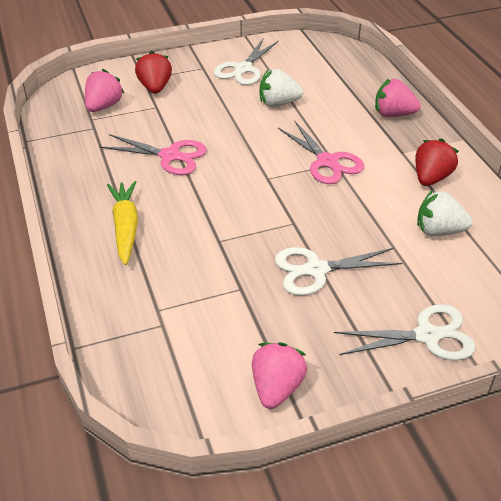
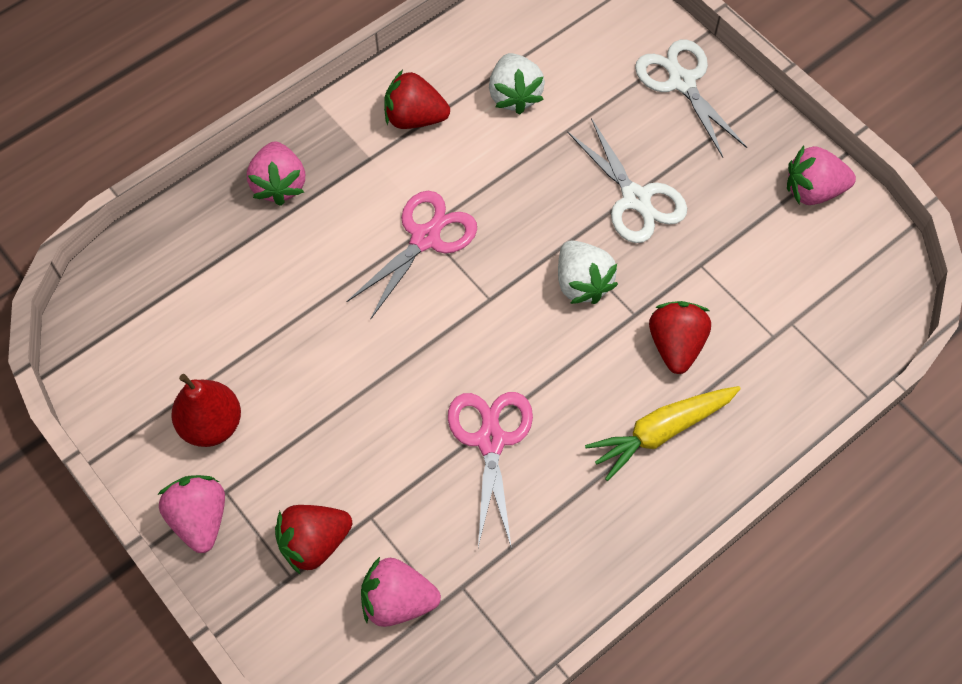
camera: 110 degrees left, 20 degrees up
white scissors [214,39,279,85] -> red pear [171,374,241,447]
white strawberry [260,69,303,107] -> white strawberry moved to [558,241,618,304]
none -> pink strawberry [157,475,225,553]
none -> red strawberry [649,301,711,374]

